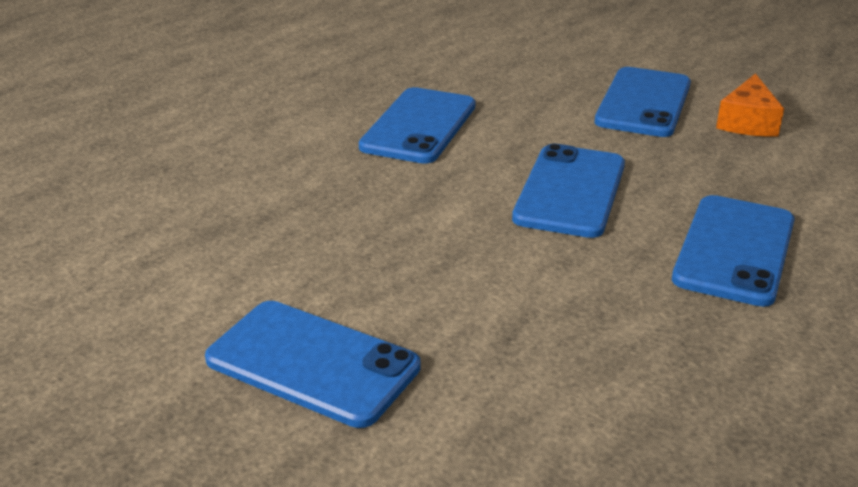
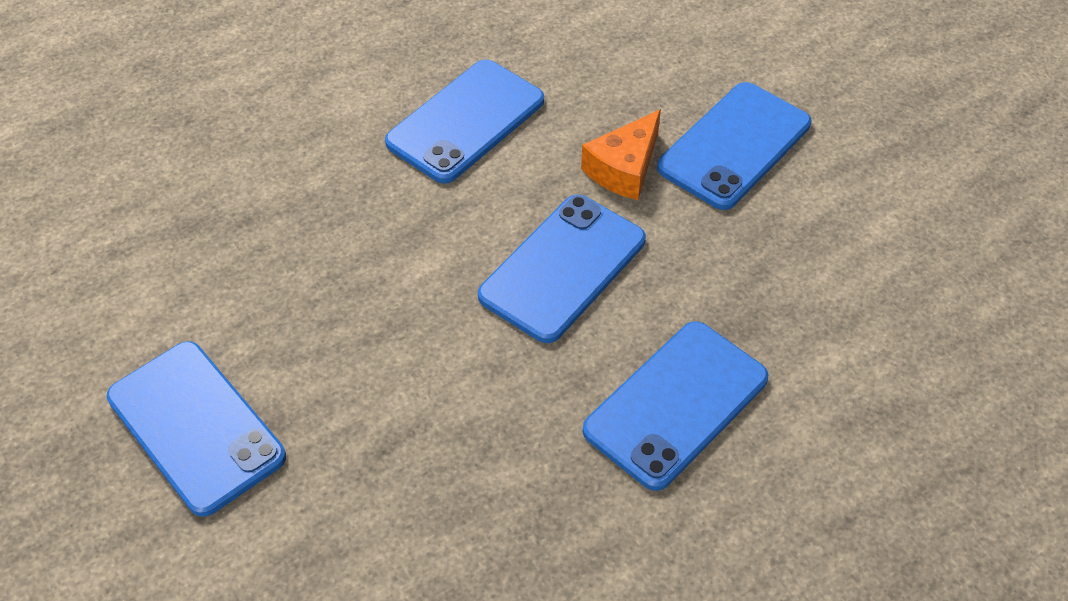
camera: 20 degrees right, 20 degrees up
orange cheese [716,73,784,136] -> orange cheese moved to [581,109,661,200]

